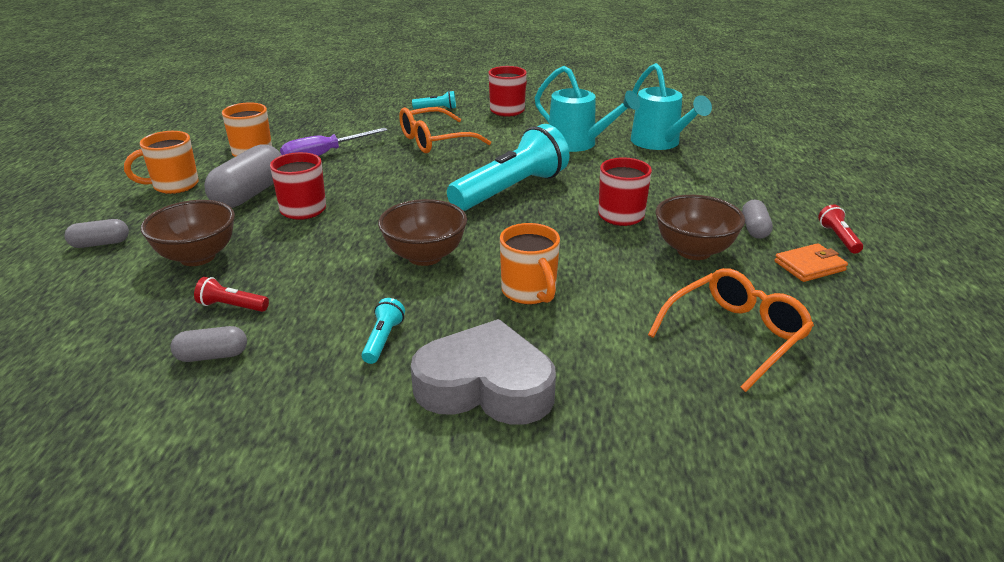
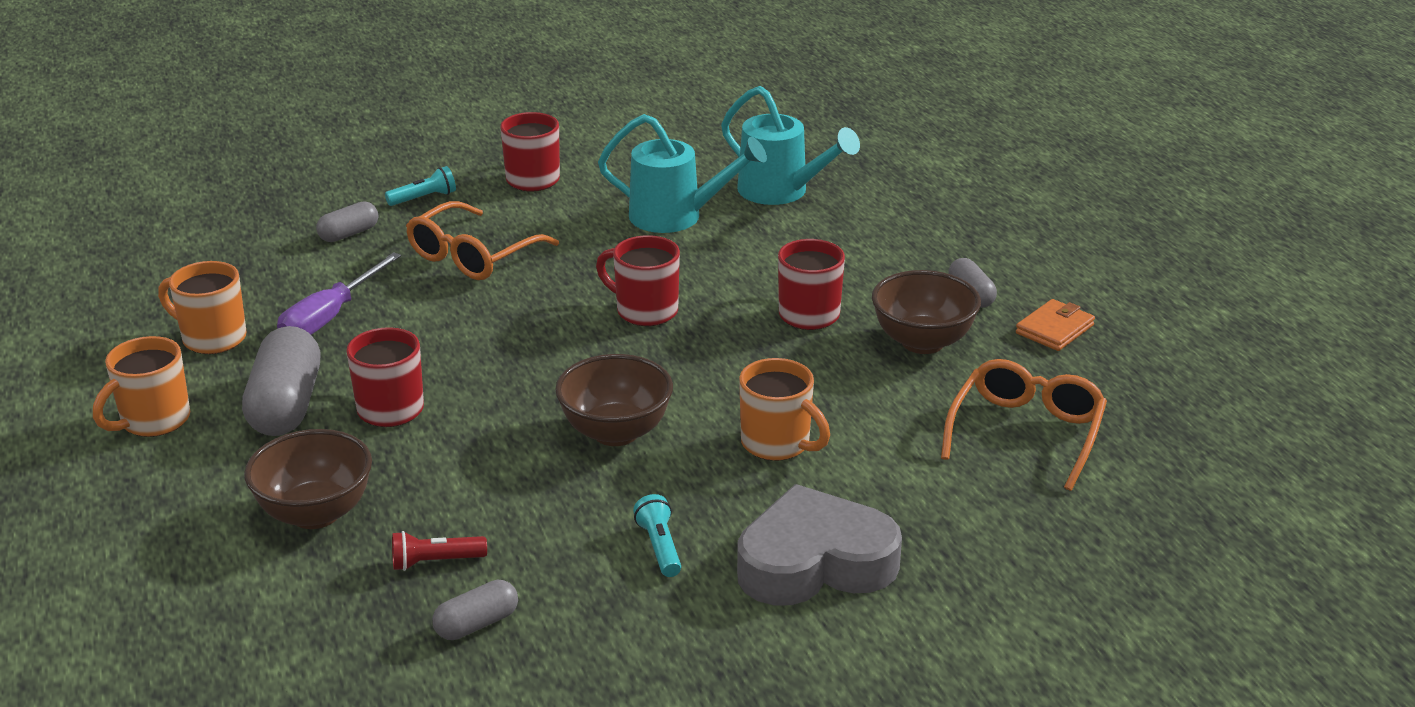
camera: 25 degrees left, 0 degrees up
grey capsule [64,219,129,248] -> grey capsule moved to [316,201,378,242]
turquoise flashlight [447,124,570,211] -> red mug [596,235,680,326]
red flashlight [818,205,863,254] -> none

